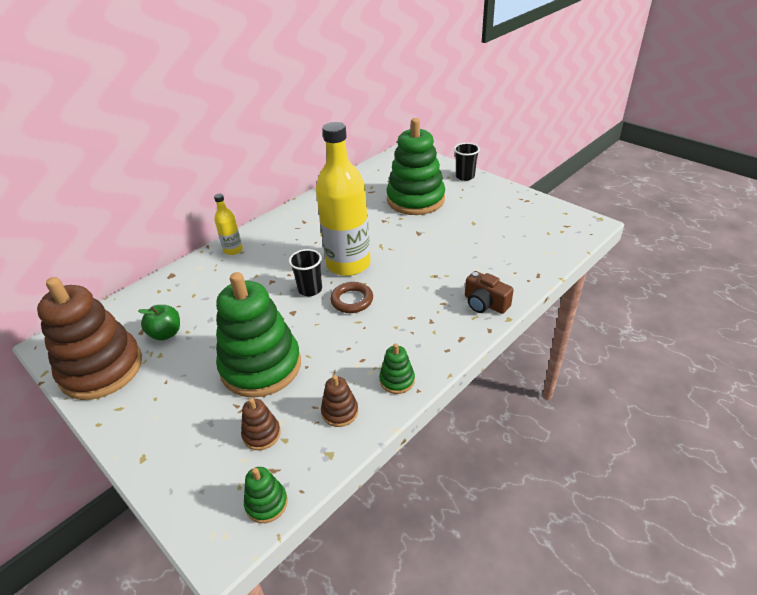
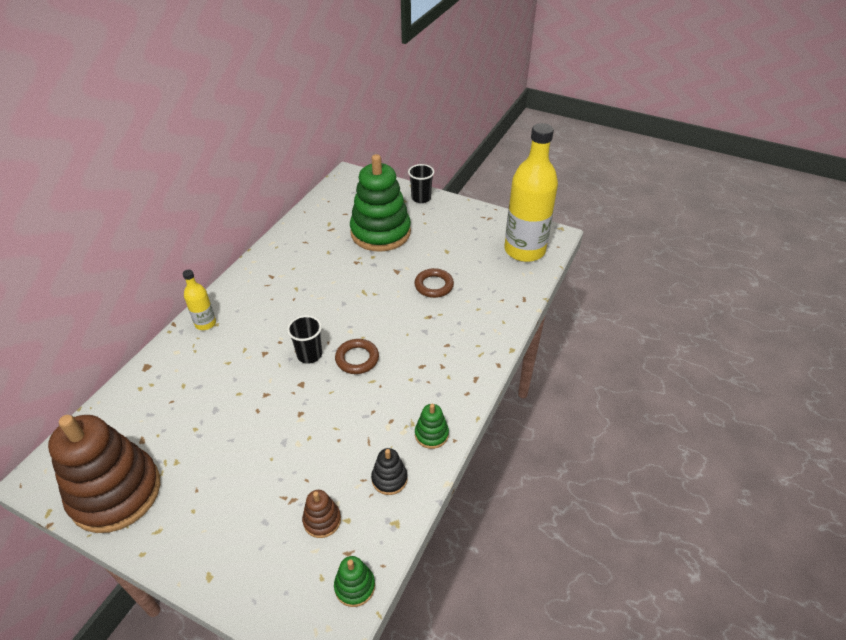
camera: 20 degrees left, 5 degrees up
green apple [138,305,180,341] -> none
green stacking toy [216,272,301,398] -> none
yellow bottle [316,122,371,276] -> yellow bottle moved to [504,123,558,262]
brown stacking toy [321,375,358,427] -> black stacking toy [371,448,408,495]
brown camera [465,271,514,314] -> none
none -> brown ring [414,268,454,298]

